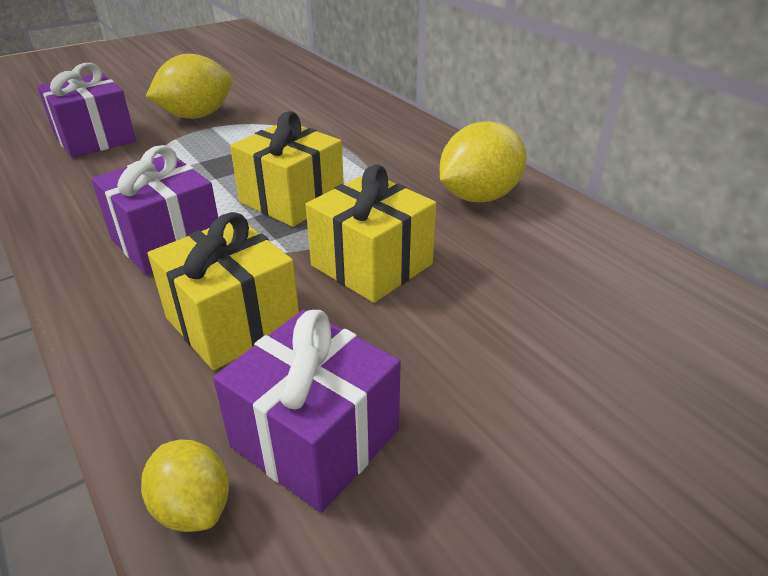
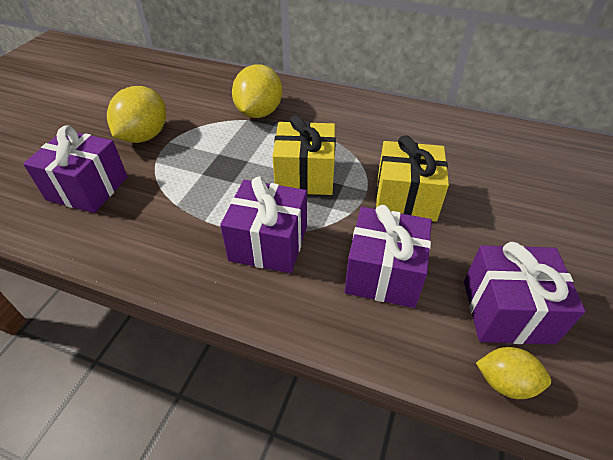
camera: 35 degrees left, 10 degrees up
yellow gift [148,212,299,370] -> purple gift [345,205,432,308]
yellow lemon [440,121,527,202] -> yellow lemon moved to [232,64,282,118]

